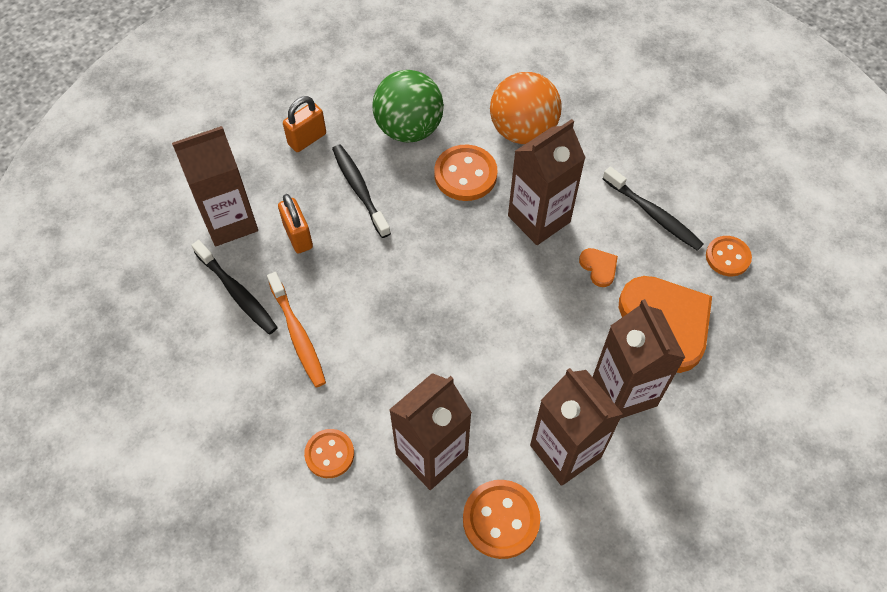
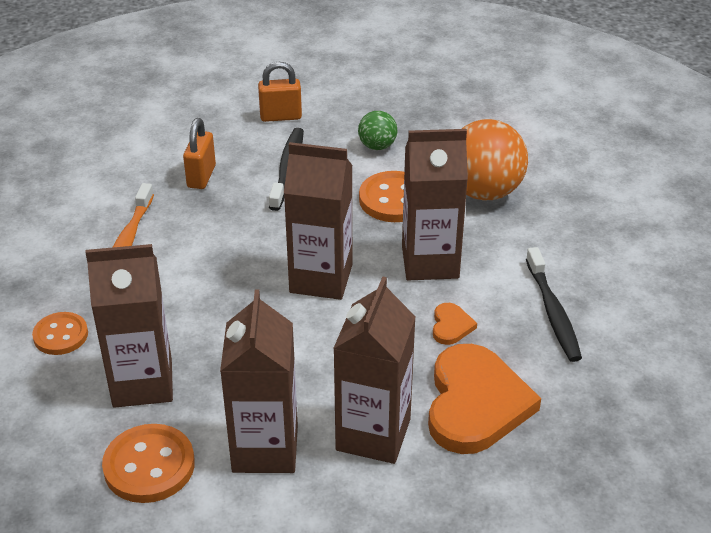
camera: 35 degrees right, 20 degrees down
brown carton [172,126,258,246] -> brown carton moved to [284,142,353,300]
black toothbrush [191,240,278,334] -> none
green ball [372,70,444,142] -> green ball [358,111,397,150], size x0.52
orange button [706,236,752,276] -> none

